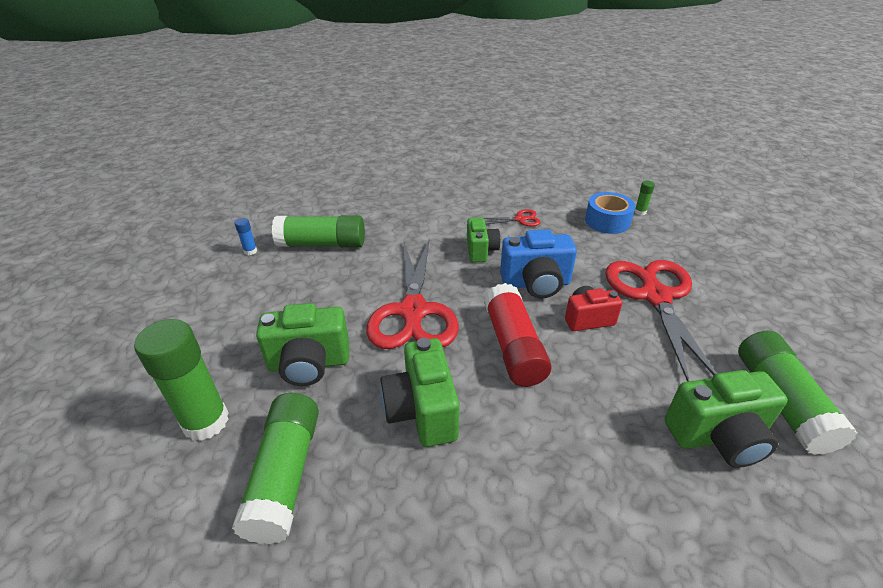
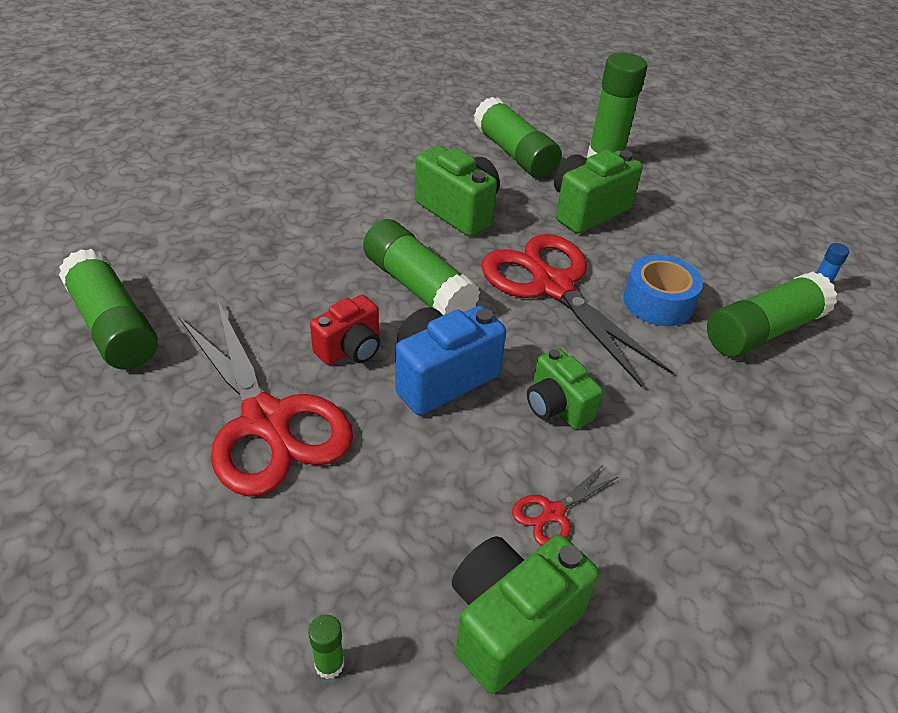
camera: 145 degrees right, 5 degrees up
red glue stick [484,283,552,387] -> green glue stick [363,219,480,315]
blue tape [585,192,635,234] -> blue tape moved to [623,255,703,326]
green camera [665,370,788,468] -> green camera moved to [452,535,599,693]

